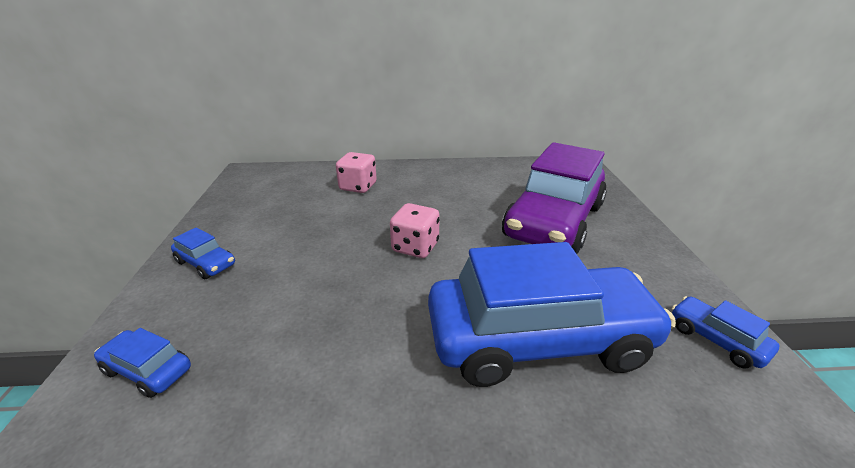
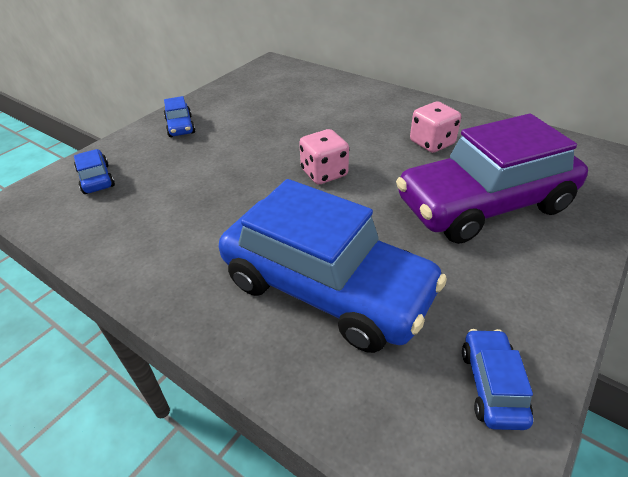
camera: 40 degrees right, 10 degrees up
pink dice [336,152,377,193] -> pink dice moved to [410,102,461,153]

